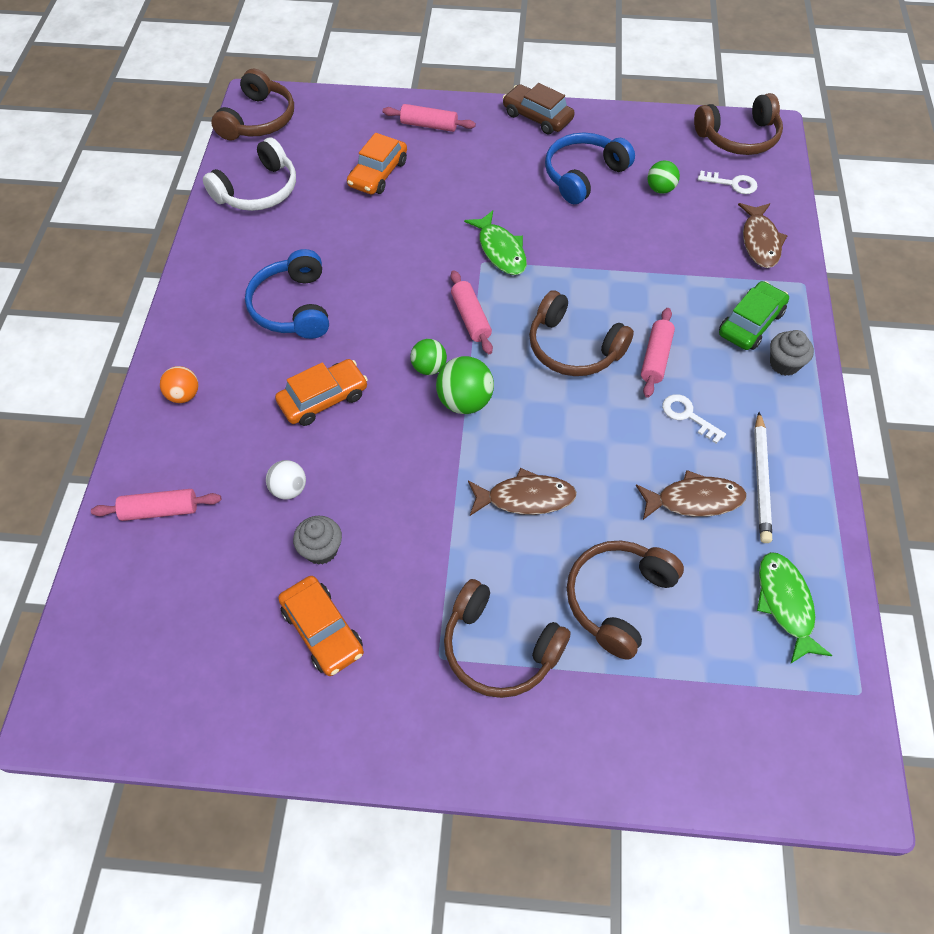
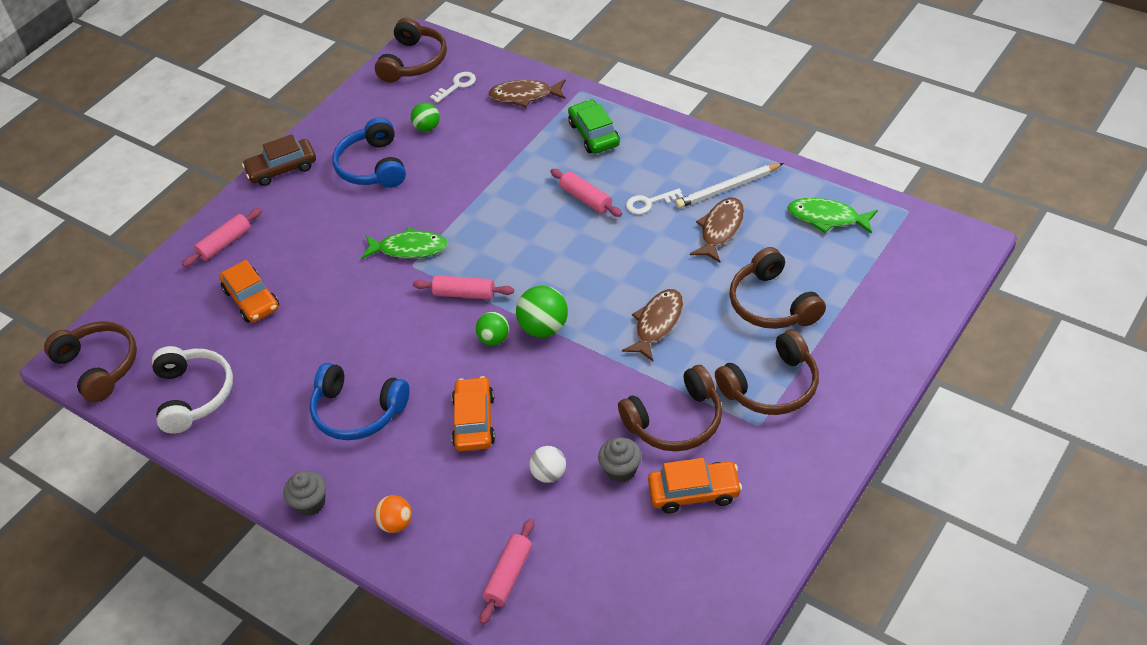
camera: 55 degrees left, 10 degrees down
brown headphones [529,290,634,376] -> brown headphones moved to [618,365,722,451]
brown fish [738,203,788,268] -> brown fish turned 150 degrees clockwise [488,79,566,107]
white pencil [754,412,772,543] -> white pencil turned 120 degrees clockwise [675,163,784,208]
grey cupcake [770,330,814,376] -> grey cupcake moved to [283,471,326,516]

